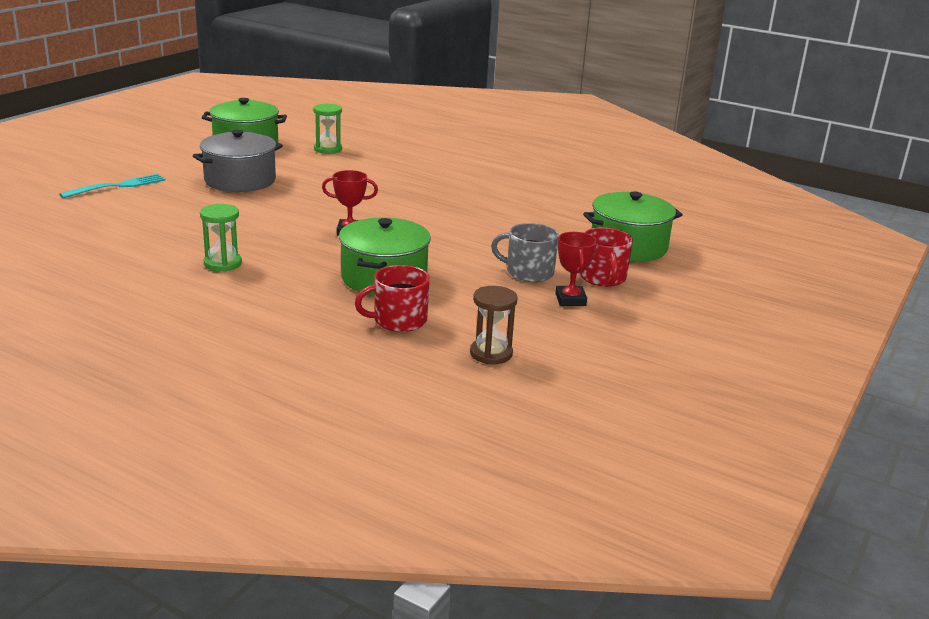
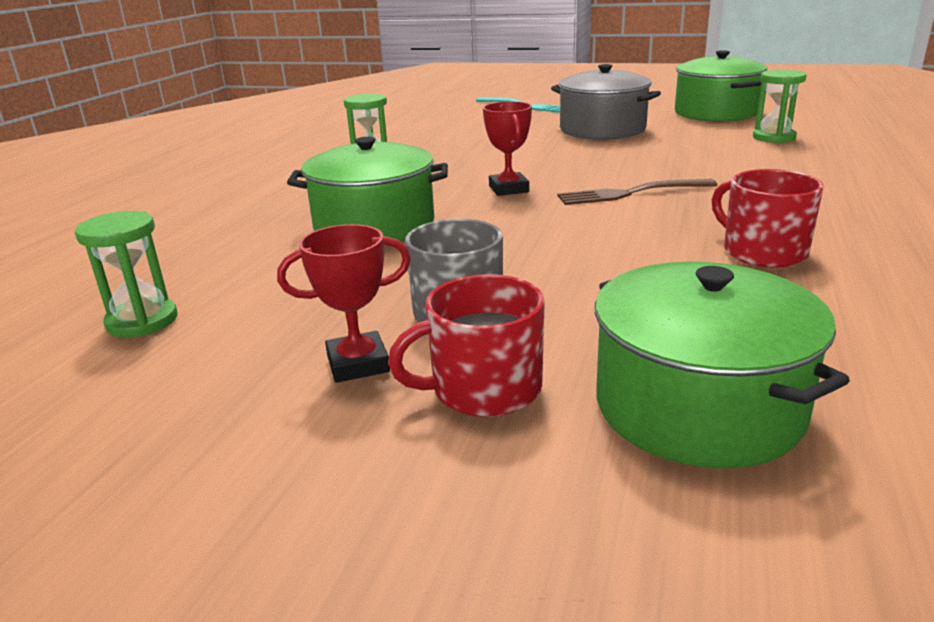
camera: 80 degrees right, 0 degrees up
red mug [355,265,430,332] -> red mug moved to [712,169,824,268]
brown hourglass [470,286,518,364] -> green hourglass [75,211,177,338]
none -> brown fork [557,179,717,205]

